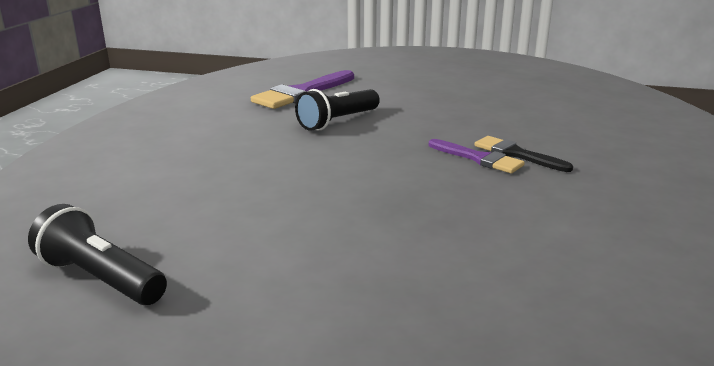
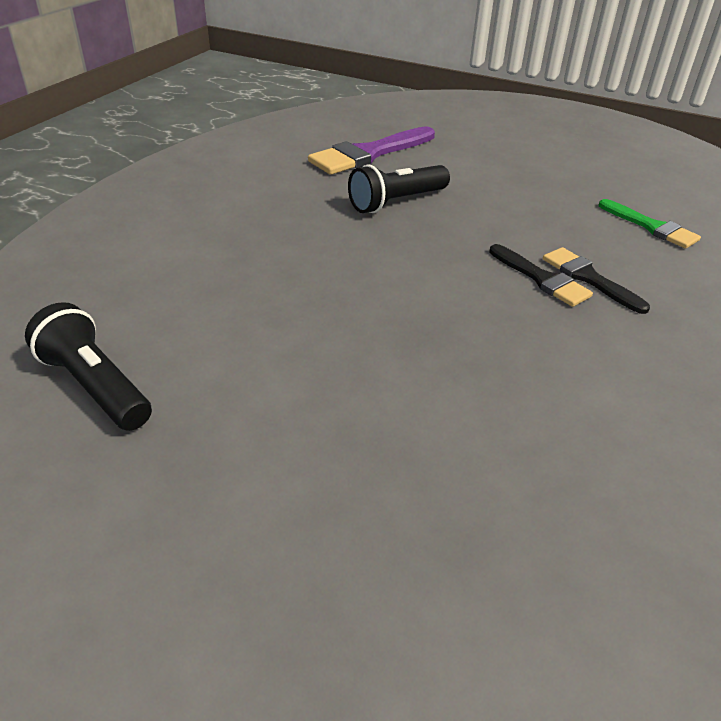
camera: 10 degrees right, 15 degrees up
purple brush [429,139,525,173] -> black brush [489,244,593,307]
none -> green brush [599,199,701,249]

